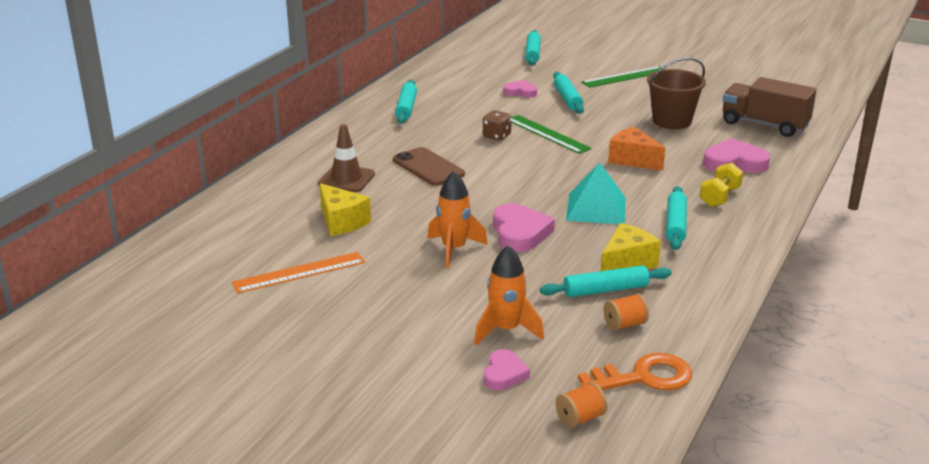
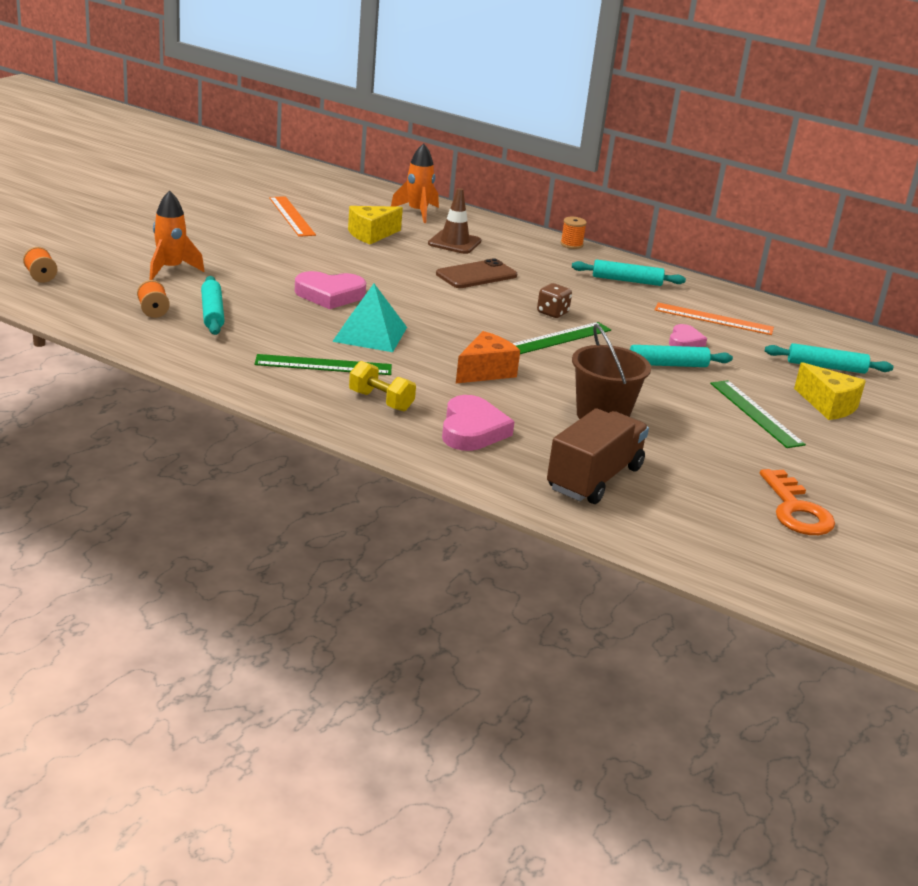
camera: 90 degrees right, 0 degrees up
orange rocket [427,171,488,268] -> orange rocket moved to [391,143,439,223]
pink heart [484,349,530,390] -> none
orange key [578,353,692,390] -> orange key moved to [760,469,835,535]
yellow cheese [601,223,661,271] -> yellow cheese moved to [794,362,866,420]
turquoise rolling pin [666,186,687,250] -> green ruler [255,354,392,375]
none -> orange spool [560,217,587,249]
none -> orange ruler [654,302,774,335]

